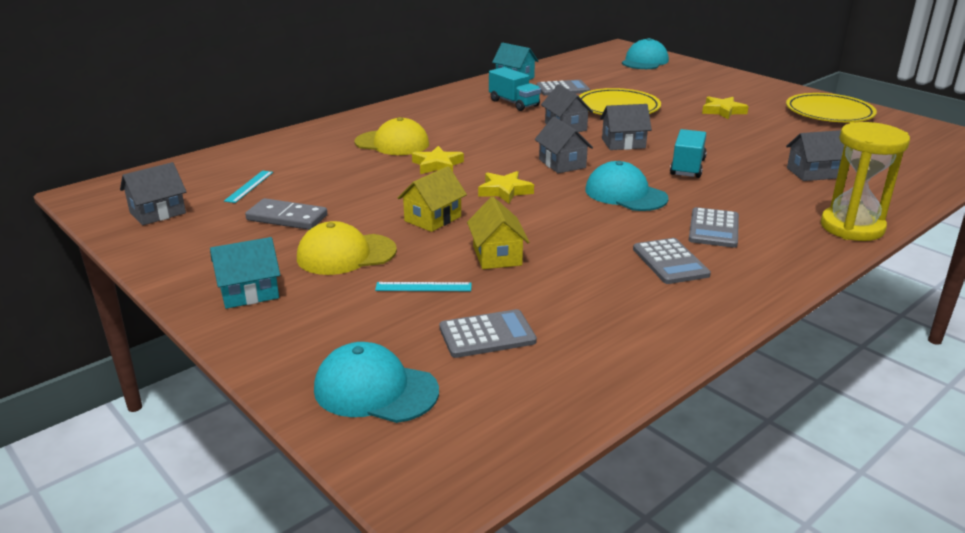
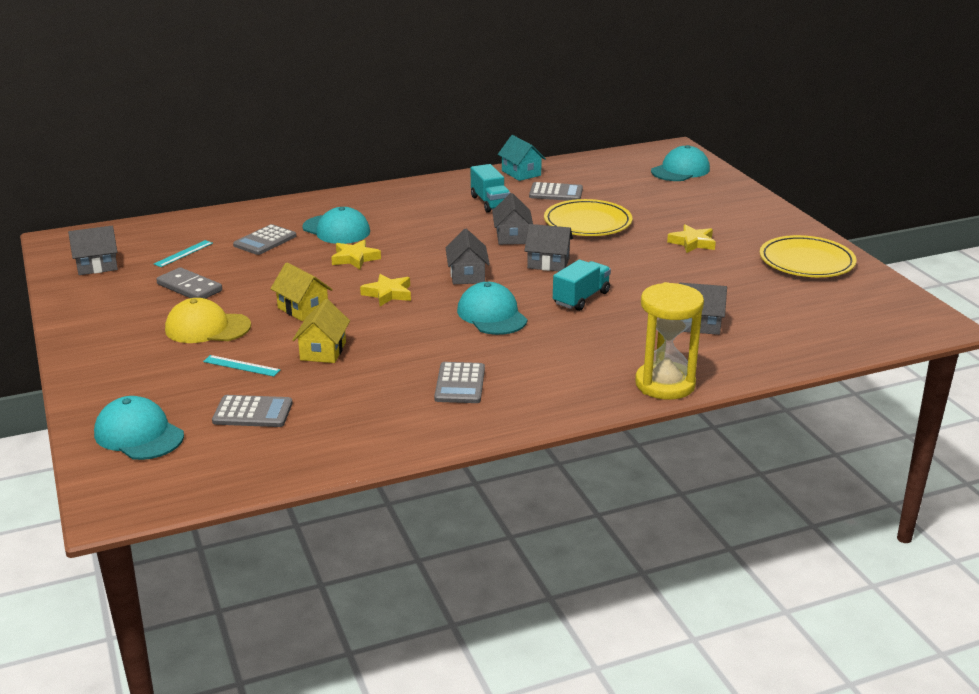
camera: 20 degrees right, 0 degrees up
turquoise house [210,237,280,309] -> none
yellow cap [355,117,429,155] -> turquoise cap [302,207,370,244]
yellow house [398,166,467,232] -> yellow house turned 75 degrees clockwise [270,263,333,321]
grey calculator [689,207,739,248] -> grey calculator moved to [233,224,296,255]

